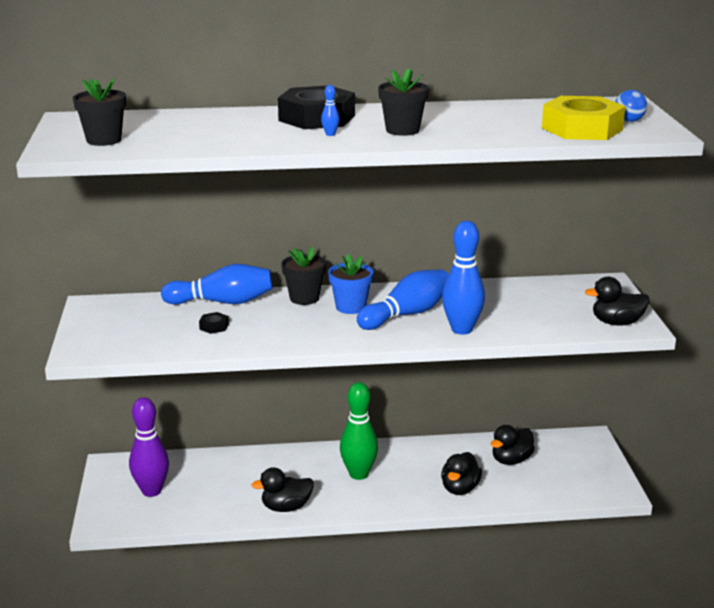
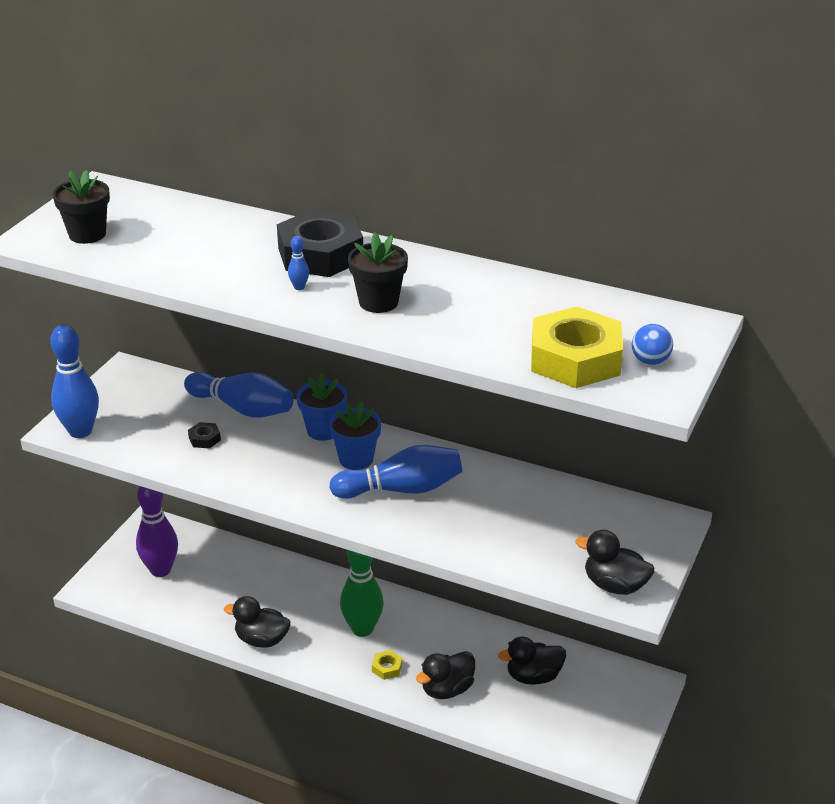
camera: 30 degrees right, 10 degrees up
black flower pot [281,247,326,305] -> blue flower pot [297,374,348,441]
blue bowling pin [442,221,485,335] -> blue bowling pin moved to [50,324,99,438]
none -> yellow nut [372,650,402,680]

